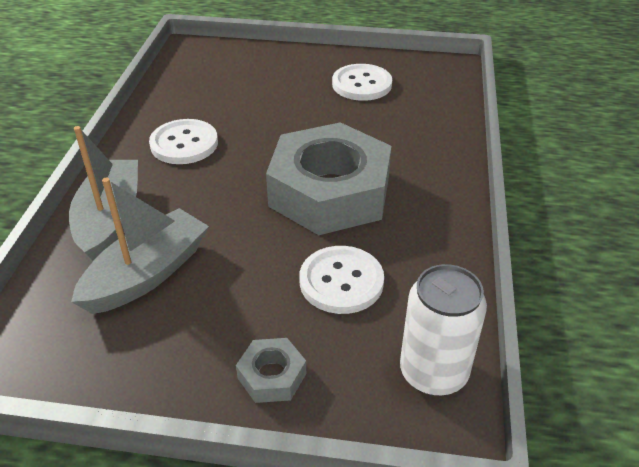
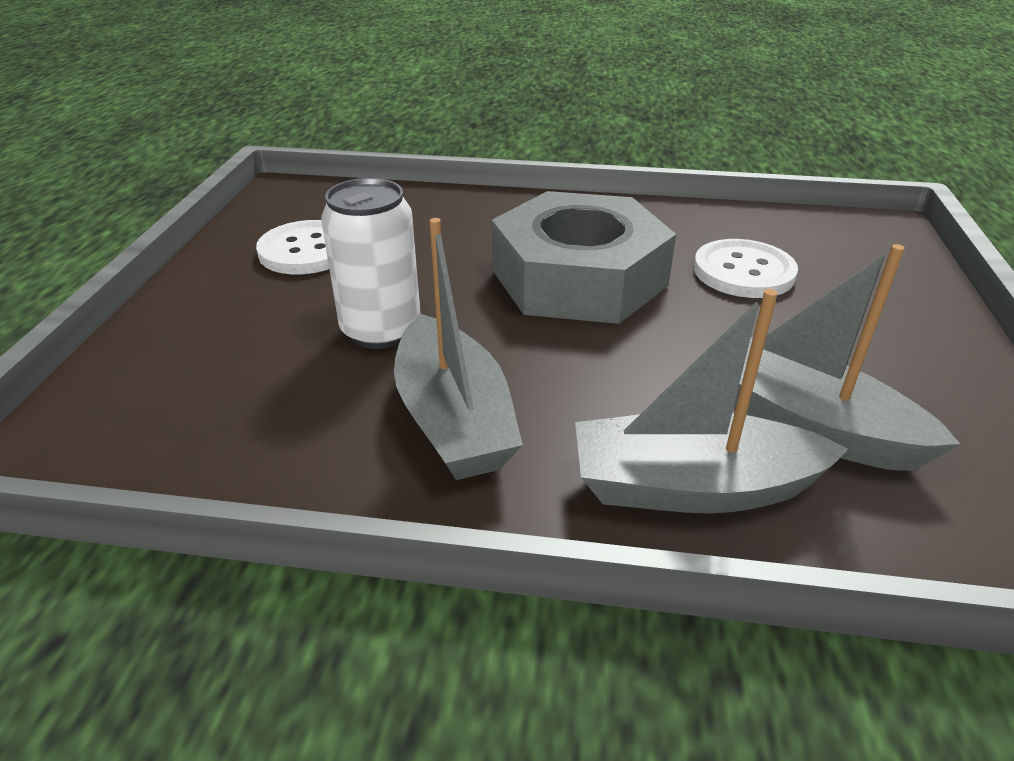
camera: 90 degrees left, 5 degrees down
white button [149,119,218,164] -> grey boat [394,218,523,480]
grey nut [236,338,306,403] -> none
white can [400,264,487,396] -> white can moved to [321,178,421,349]

